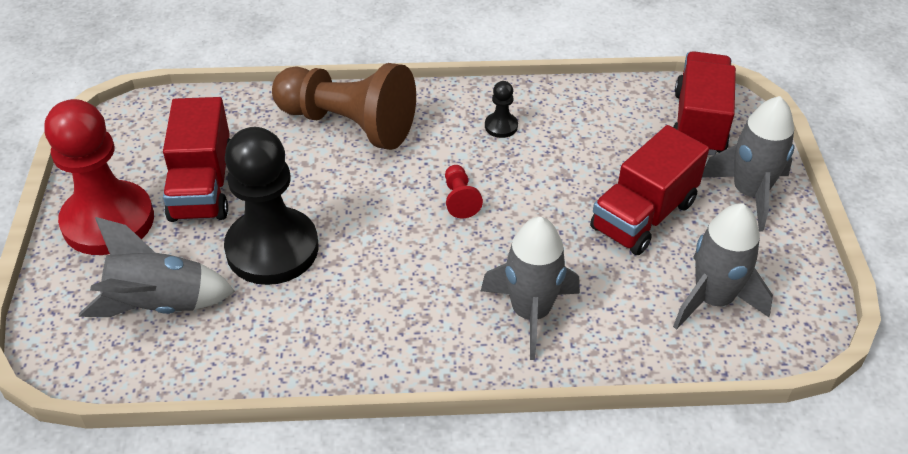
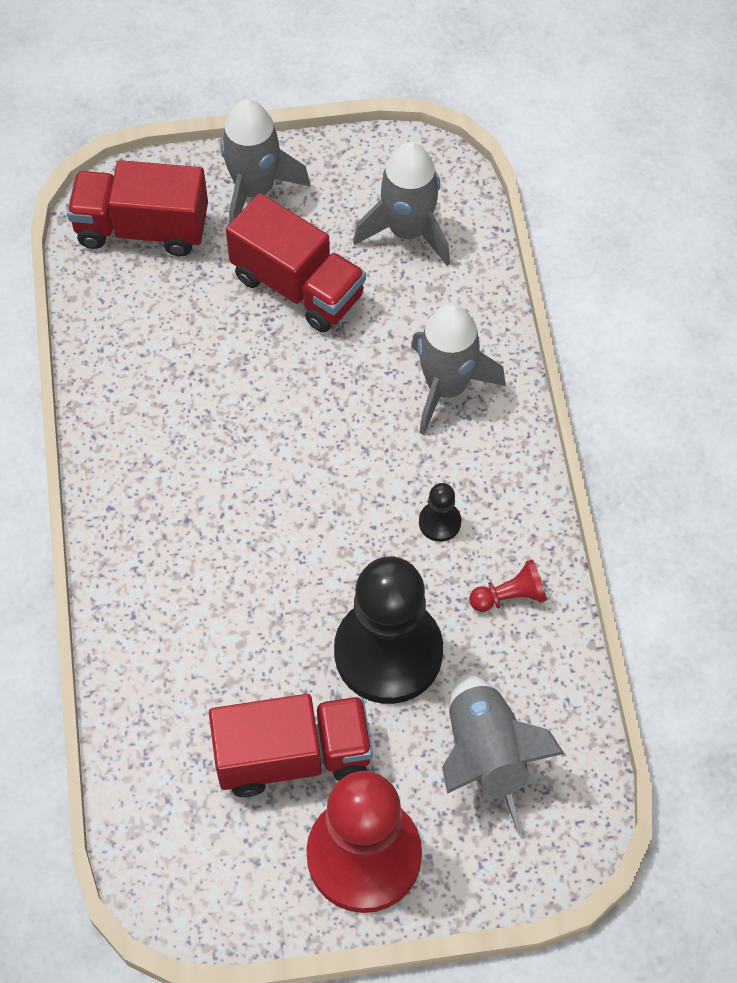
camera: 95 degrees left, 15 degrees up
brown pawn [272,63,416,150] -> none
red pawn [445,165,483,218] -> red pawn moved to [469,559,547,612]
black pawn [485,81,518,138] -> black pawn moved to [419,483,461,542]

